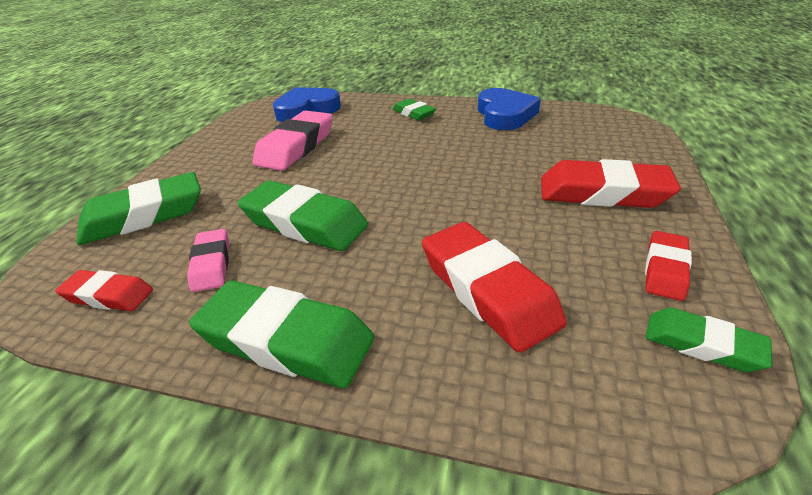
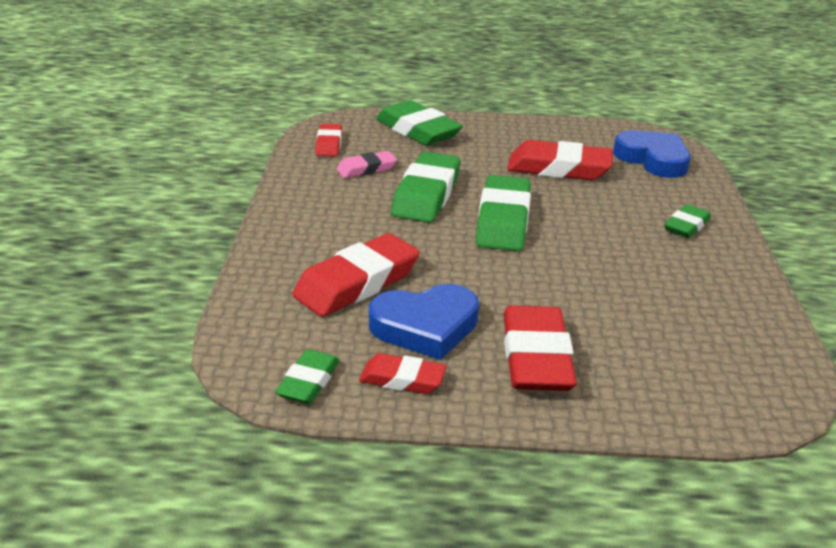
camera: 75 degrees right, 5 degrees down
green eraser [189,280,374,388] -> green eraser moved to [476,175,531,251]
pink eraser [252,110,333,171] -> red eraser [507,140,613,180]
blue heart [478,88,541,130] -> blue heart moved to [369,284,479,360]

